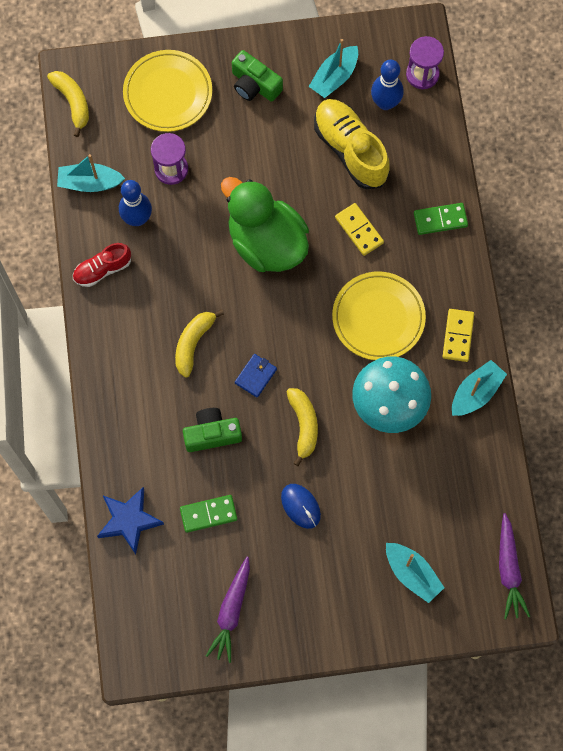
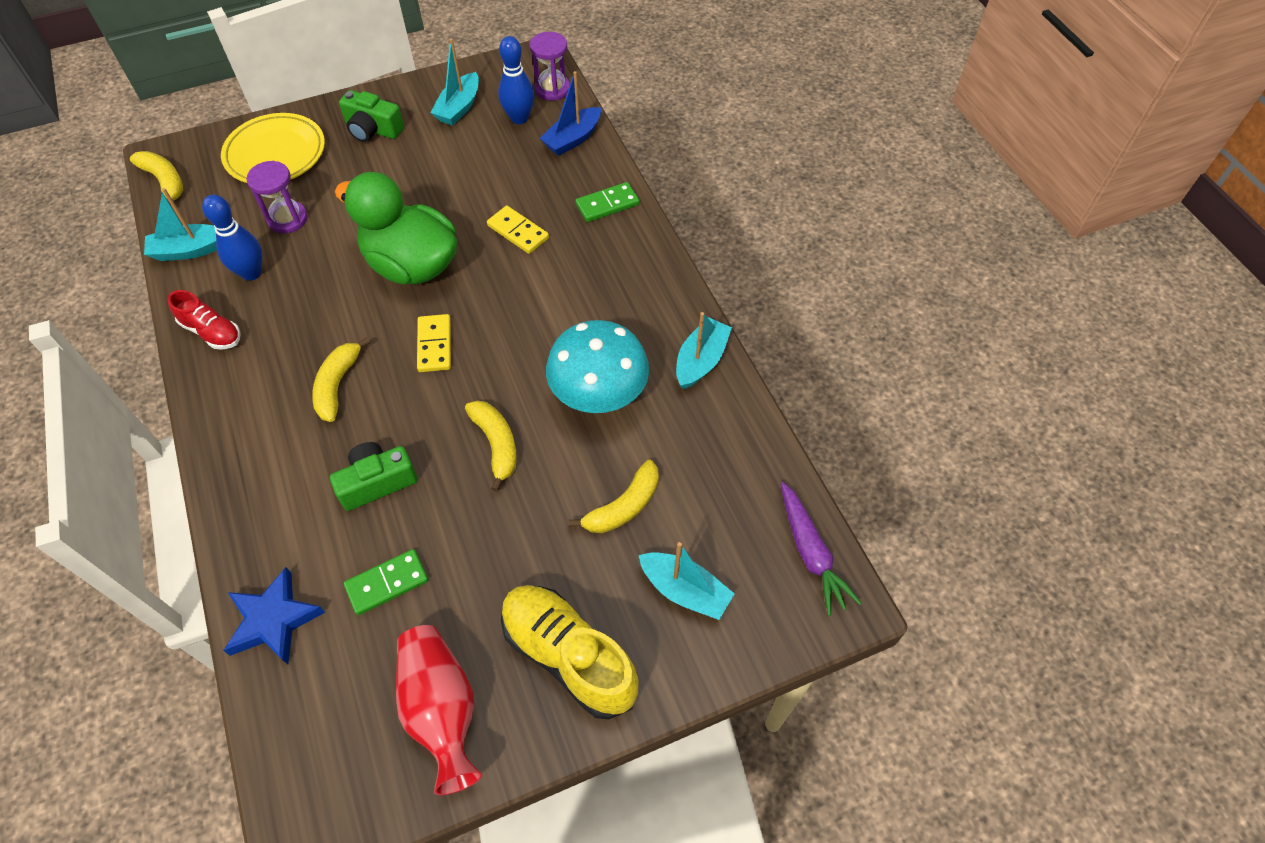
camera: 15 degrees left, 15 degrees down
red shoe [73,243,131,287] -> red shoe turned 105 degrees counterclockwise [167,290,241,350]
purple carrot [206,557,250,663] -> red vase [396,625,482,795]
blue wallet [235,354,277,398] -> none
blue mouse [281,484,321,529] -> none
yellow shoe [314,99,390,189] -> yellow shoe moved to [501,585,639,720]
yellow plate [332,272,426,360] -> none
yellow domino [442,309,474,362] -> yellow domino moved to [417,314,451,372]
none -> blue boat [540,71,601,156]
none -> yellow banana [569,460,659,533]

